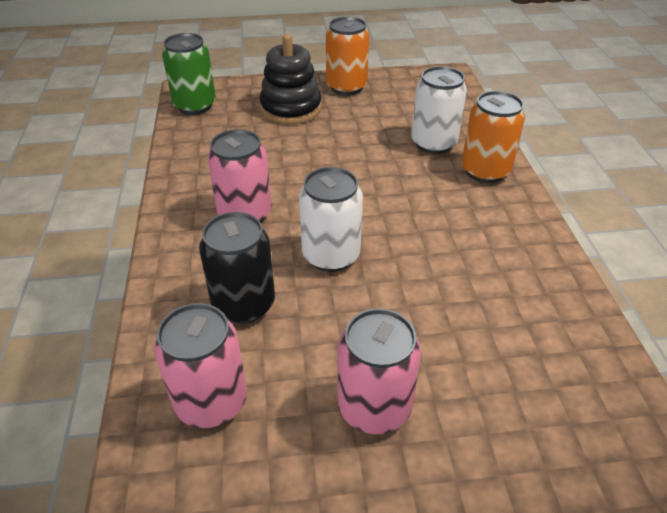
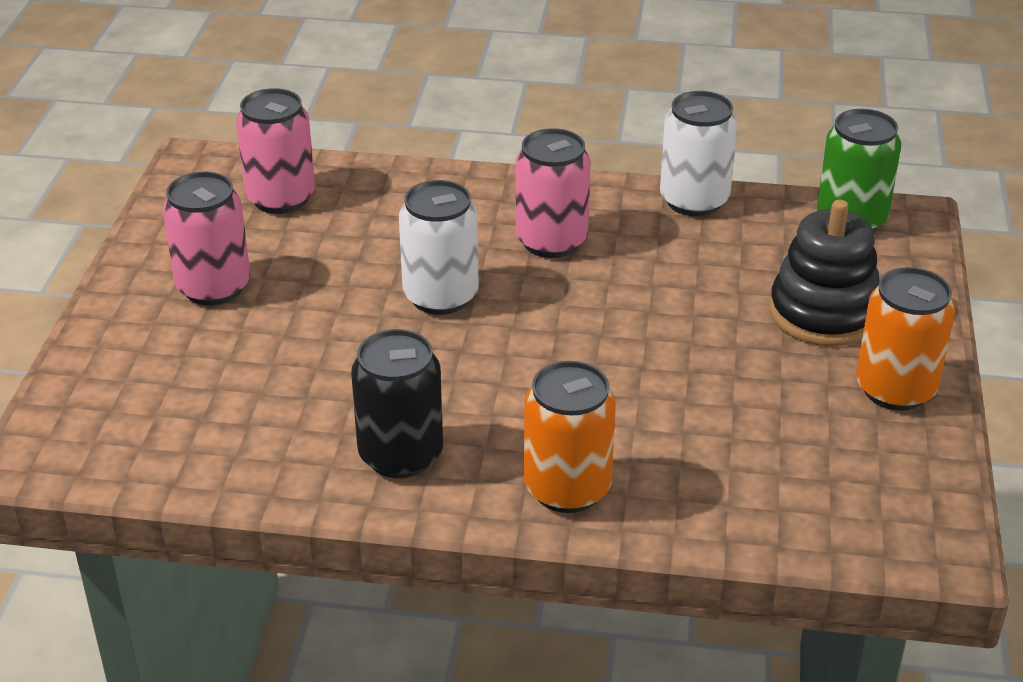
camera: 105 degrees right, 5 degrees down
black can [199,212,275,324] -> black can moved to [351,329,443,478]
white can [411,66,467,154] -> white can moved to [660,91,737,216]

